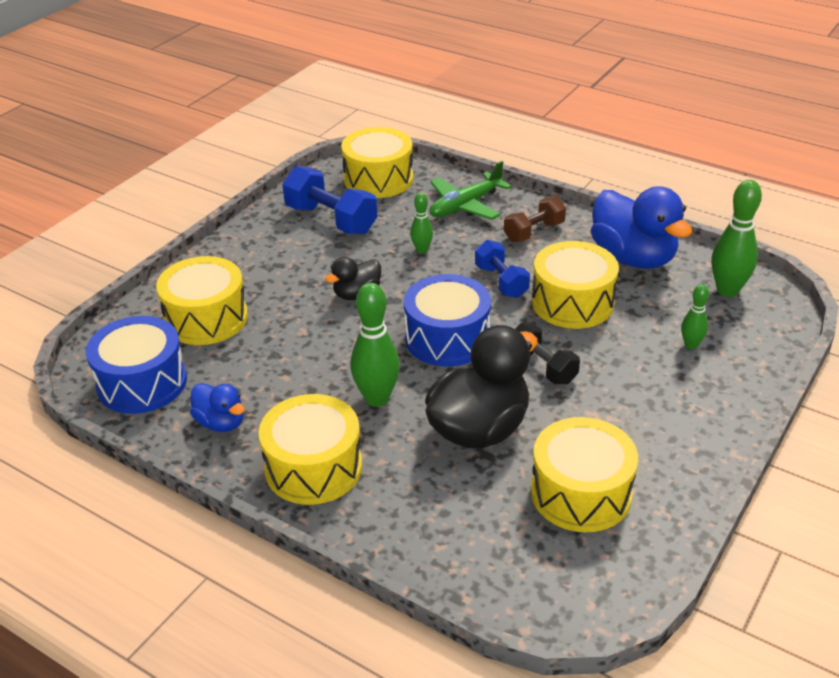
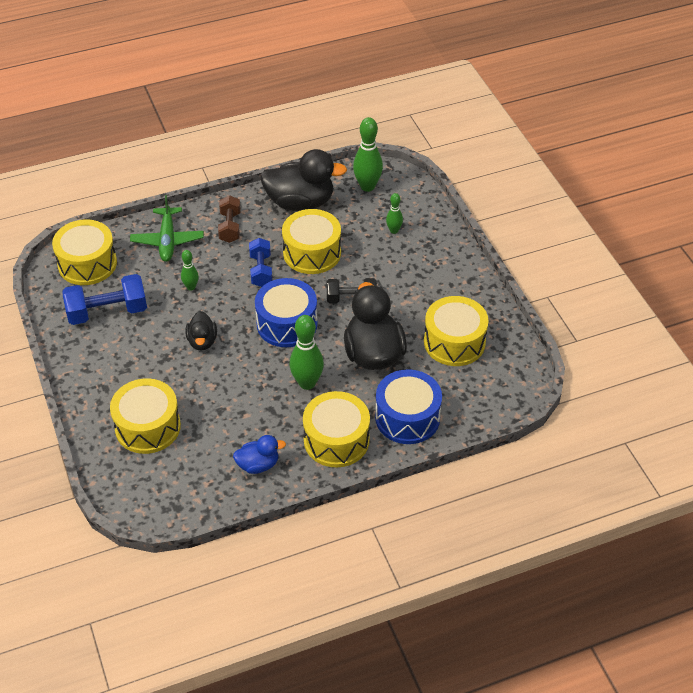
camera: 55 degrees left, 10 degrees up
blue drum [86,316,187,414] -> blue drum moved to [375,369,442,444]
blue dumbbell [475,240,530,298] -> blue dumbbell turned 75 degrees clockwise [249,238,272,287]
blue duck [591,186,692,269] -> black duck [260,149,347,211]

